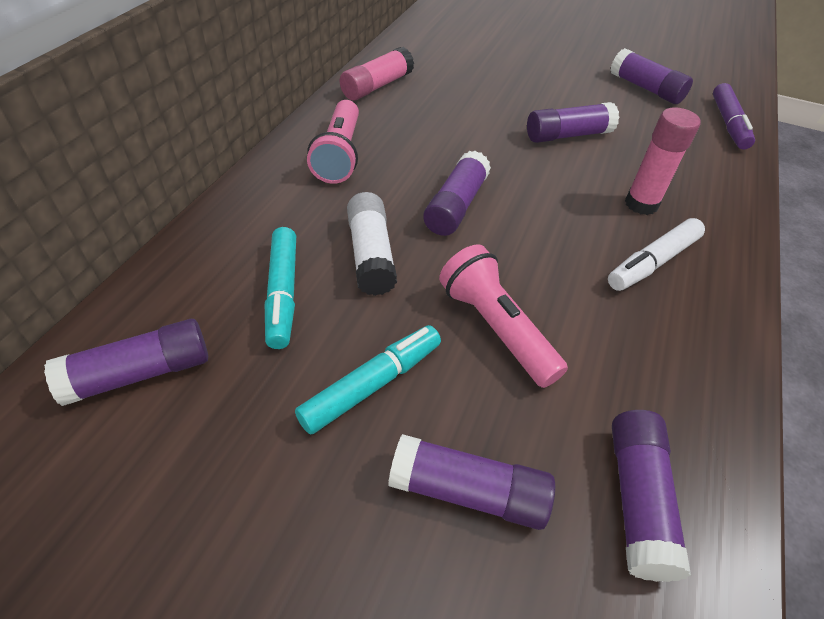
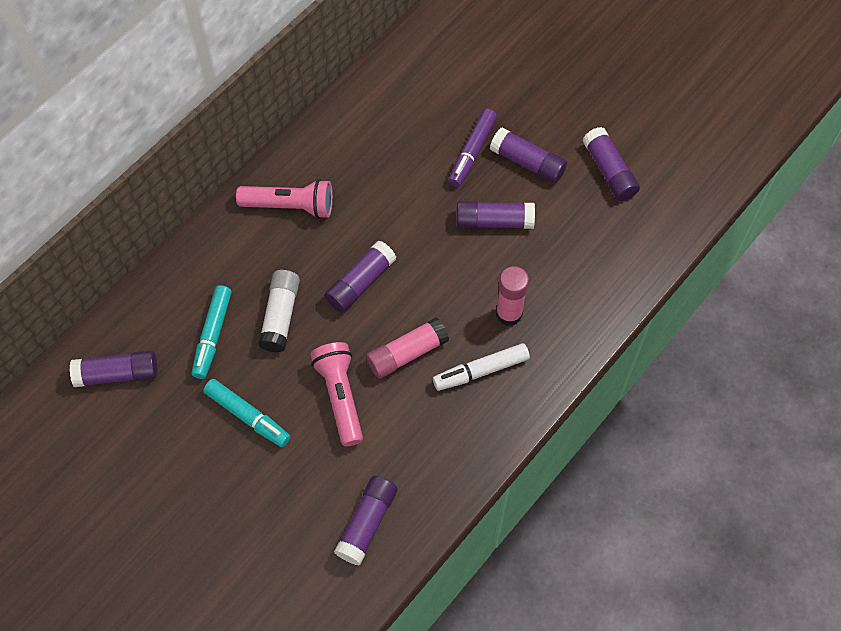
camera: 20 degrees right, 15 degrees up
turquoise marker [295,325,441,434] -> turquoise marker turned 60 degrees clockwise [203,379,290,447]
pink flashlight [307,100,359,184] -> pink flashlight turned 105 degrees counterclockwise [236,179,333,219]
pink glue stick [340,47,414,101] -> pink glue stick moved to [366,317,449,379]
purple glue stick [388,434,555,530] -> purple glue stick moved to [490,127,567,184]
purple marker [713,83,755,149] -> purple marker moved to [448,109,497,187]

